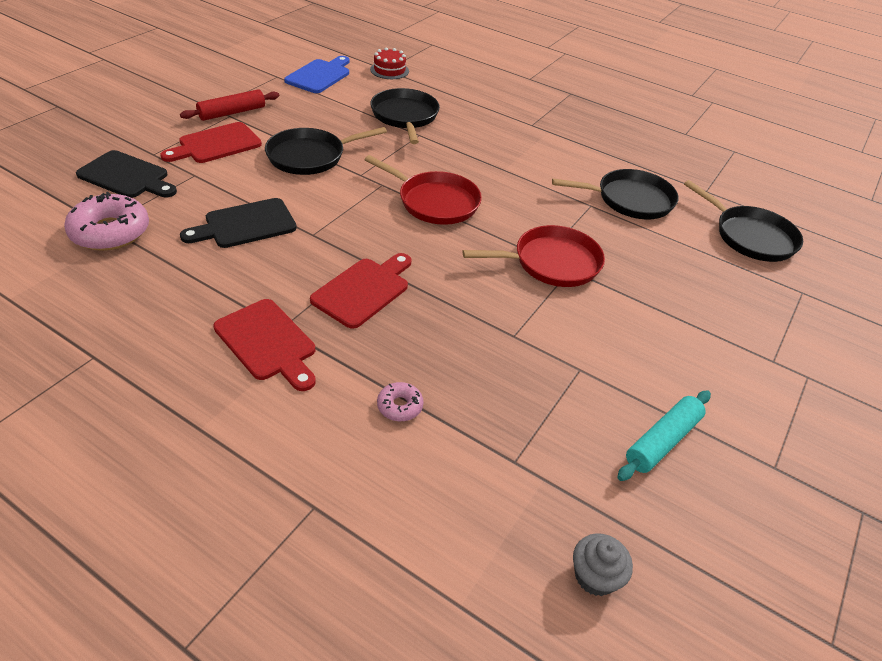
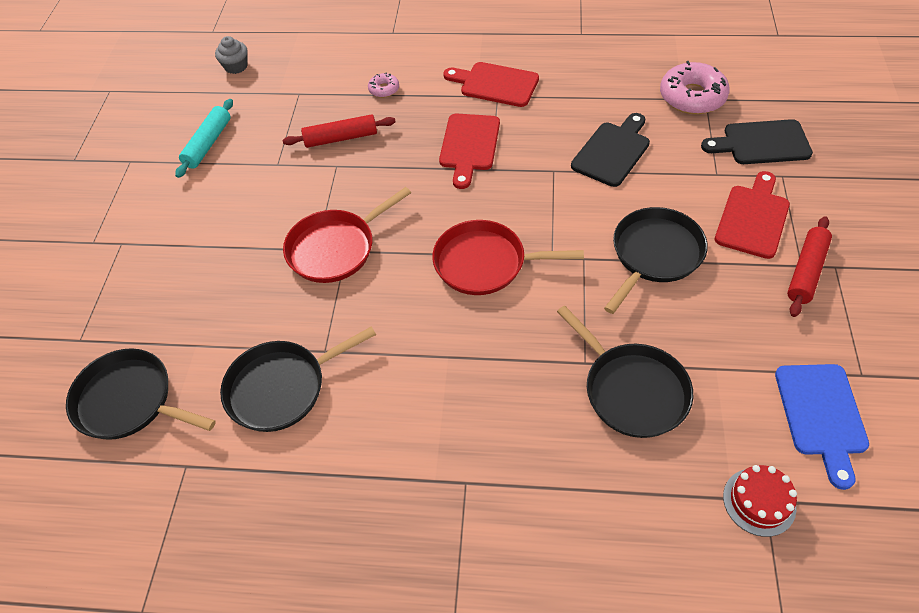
camera: 160 degrees right, 10 degrees up
none -> red rolling pin [283,114,396,148]

